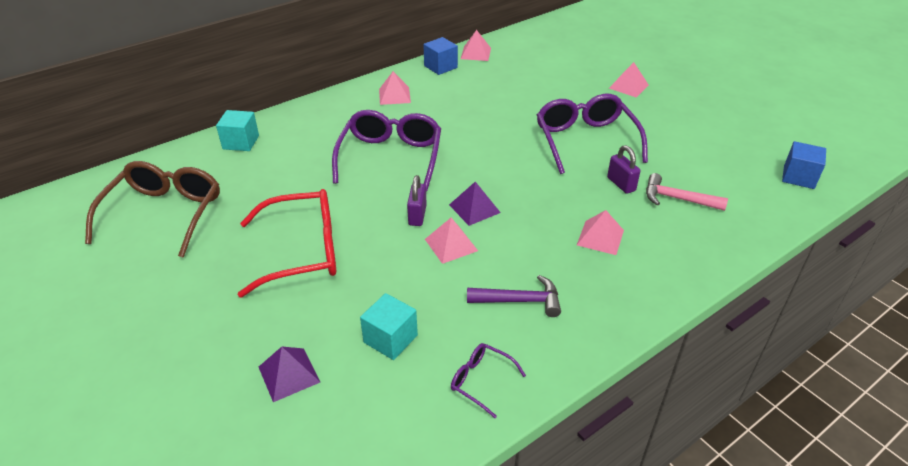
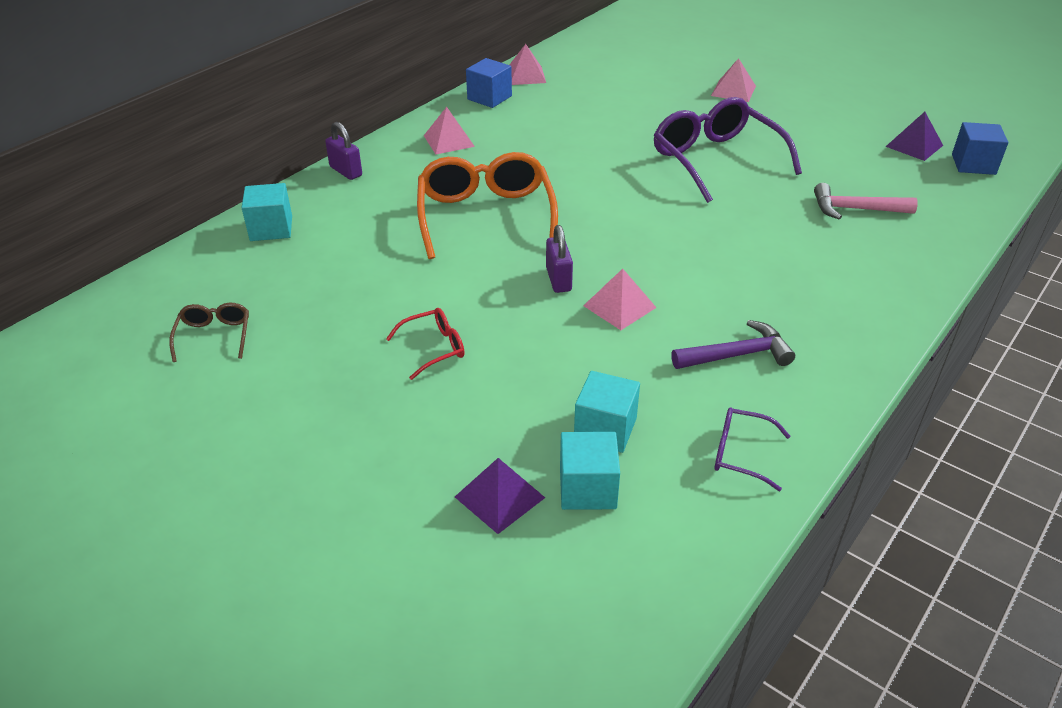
camera: 15 degrees left, 0 degrees up
brown glasses [85,161,220,258] -> brown glasses [169,303,249,362], size x0.47
red glasses [238,189,336,297] -> red glasses [386,308,465,380], size x0.47
purple glasses [332,110,441,191] -> orange glasses [417,152,558,259]
purple pyramid [449,182,501,226] -> purple pyramid moved to [886,112,943,161]
pink pyramid [577,210,624,255] -> none
purple padlock [607,145,640,194] -> purple padlock moved to [325,122,362,180]
none -> turquoise cube [560,432,620,510]

